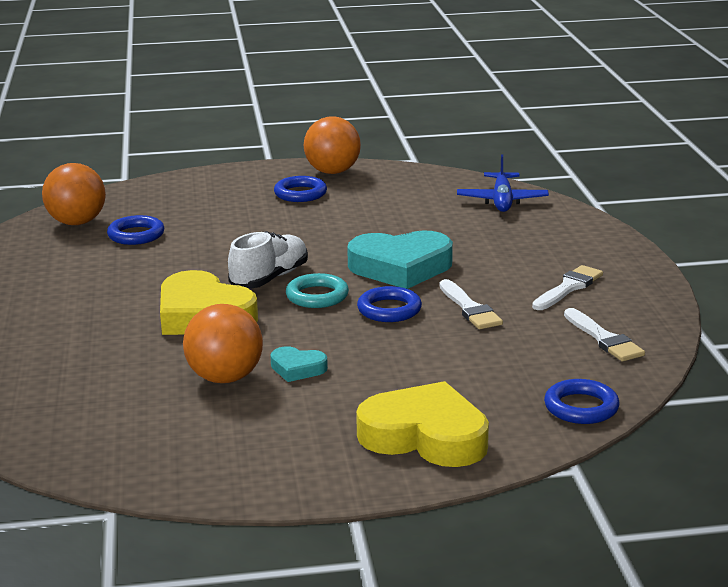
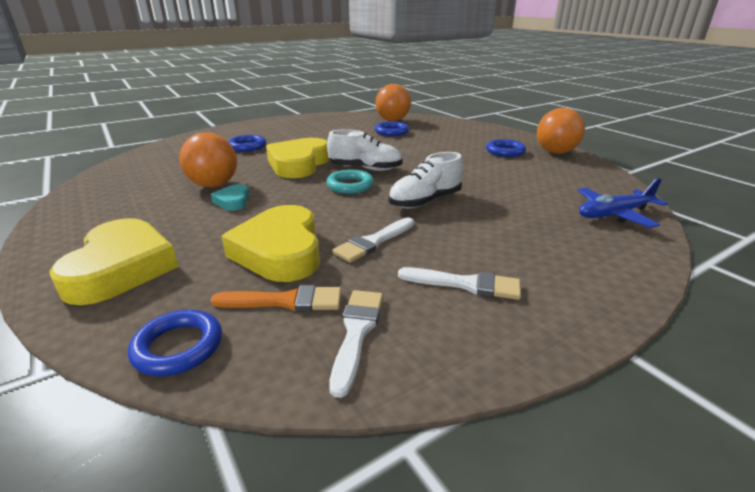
camera: 65 degrees right, 5 degrees up
turquoise heart [347,231,453,289] -> white shoe [388,152,463,209]
blue ring [357,286,422,322] -> blue ring moved to [228,135,266,152]
white brush [564,308,645,362] -> white brush turned 150 degrees clockwise [329,290,383,398]
none -> orange brush [211,285,341,311]
none -> yellow heart [221,205,320,282]

